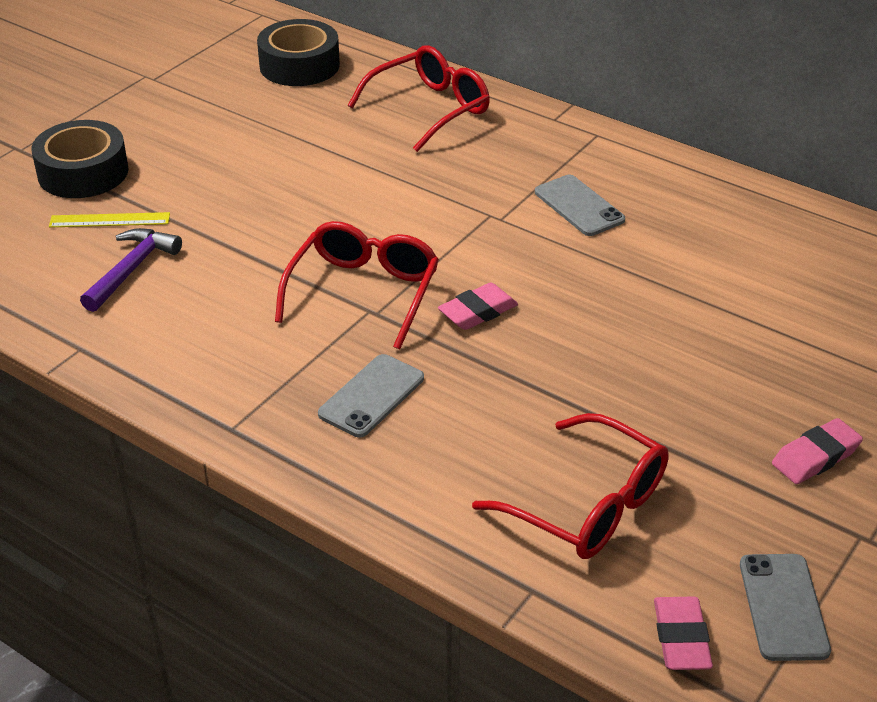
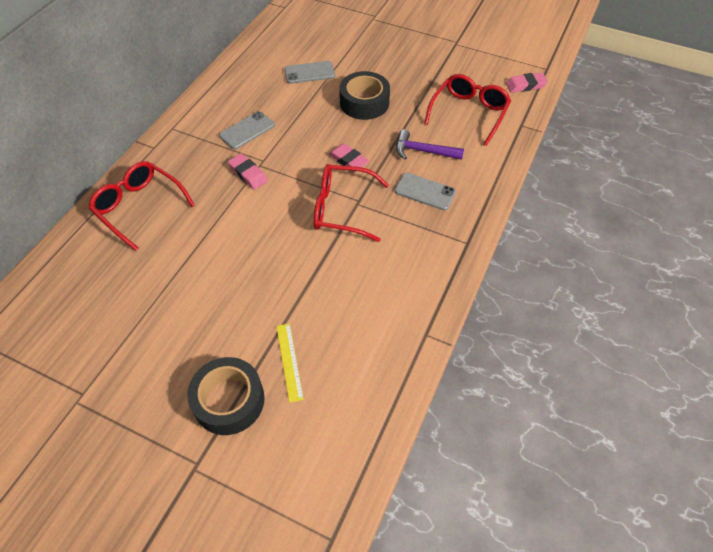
camera: 100 degrees left, 15 degrees up
purple hammer [80,228,182,312] -> purple hammer moved to [396,129,464,160]
black tape [257,19,340,86] -> black tape moved to [339,71,390,120]
grey phone [740,554,831,661] -> grey phone moved to [285,61,335,84]
pink eraser [772,418,863,484] -> pink eraser moved to [228,153,268,189]

